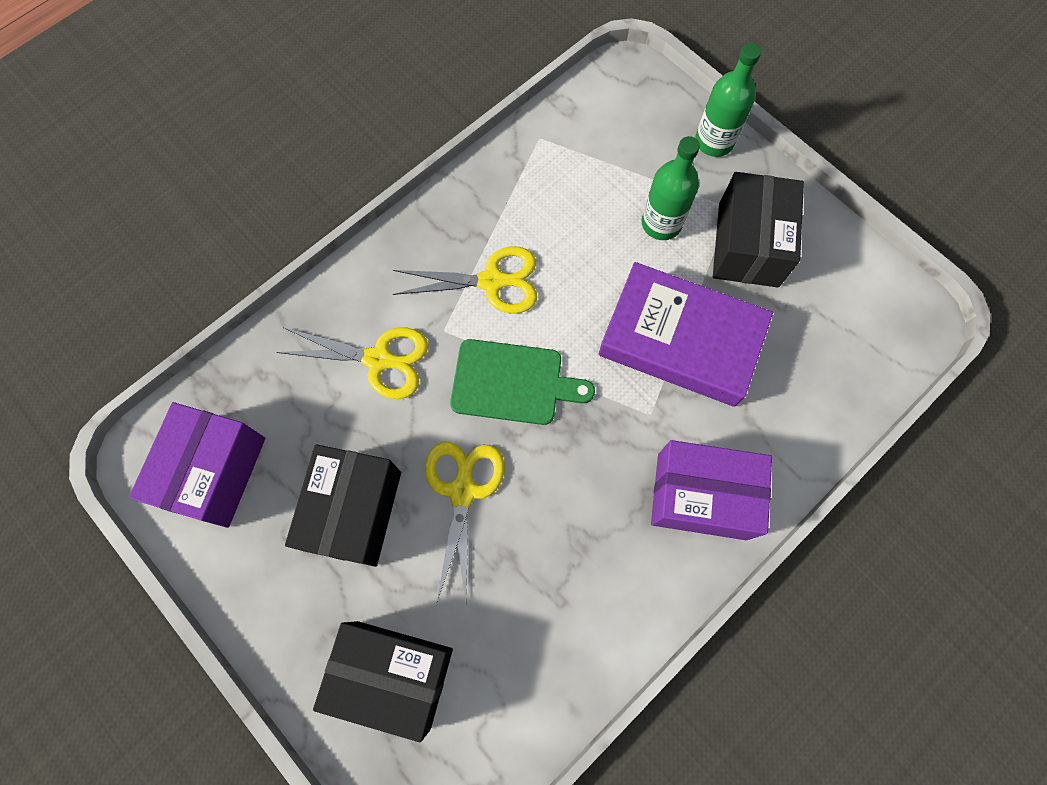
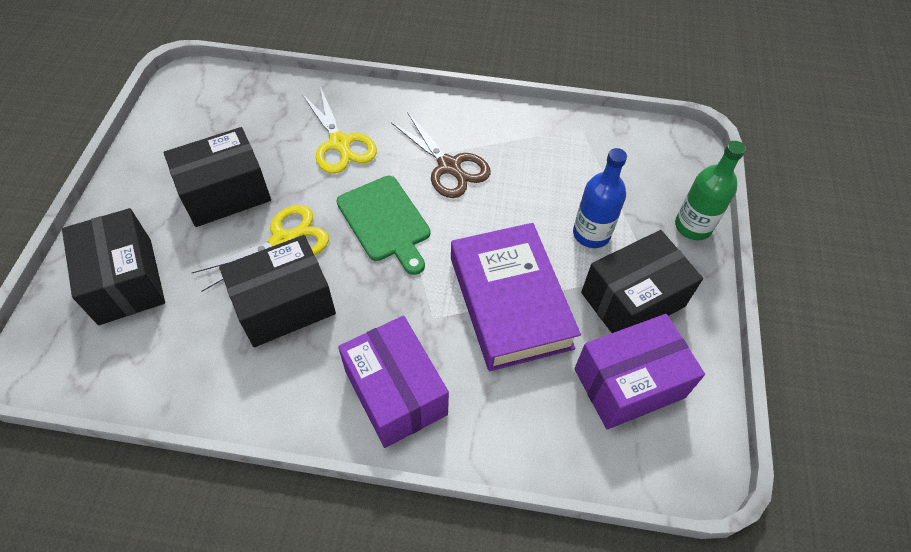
camera: 50 degrees right, 15 degrees down
purple box [129,402,265,528] -> purple box moved to [574,314,705,429]
yellow scissors [393,246,537,314] -> brown scissors [391,112,491,198]
green bottle [642,136,700,240] -> blue bottle [573,148,627,248]
none -> black box [219,235,336,347]

